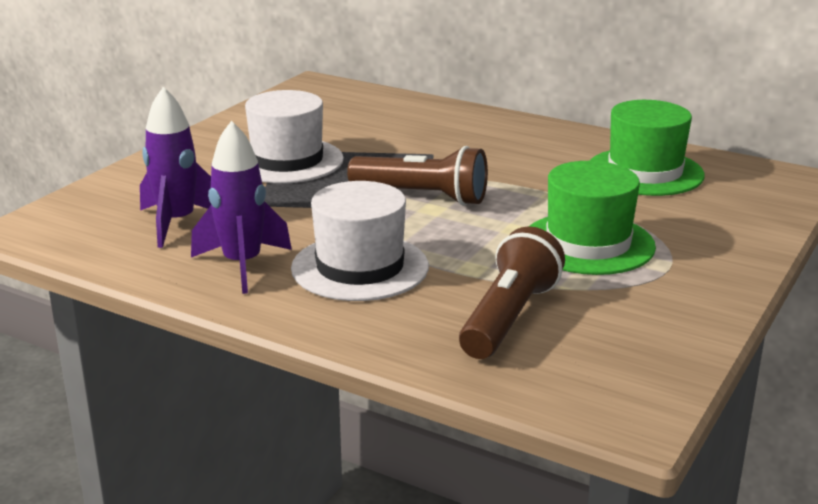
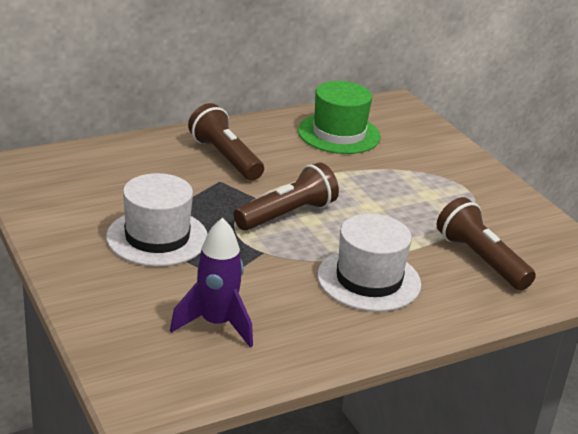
camera: 60 degrees left, 5 degrees up
purple rocket [191,121,292,294] -> none
green hat [529,161,656,275] -> none
none -> brown flashlight [188,103,264,181]

